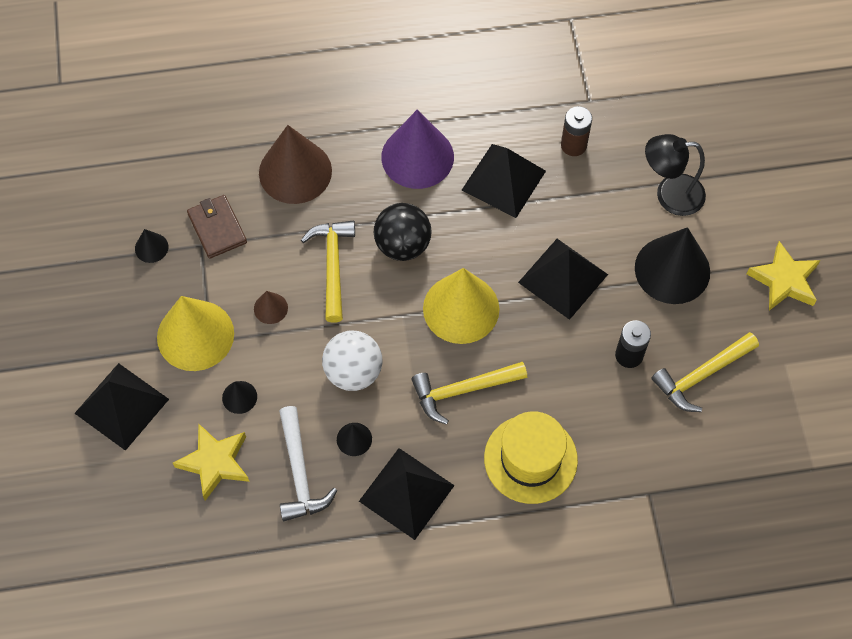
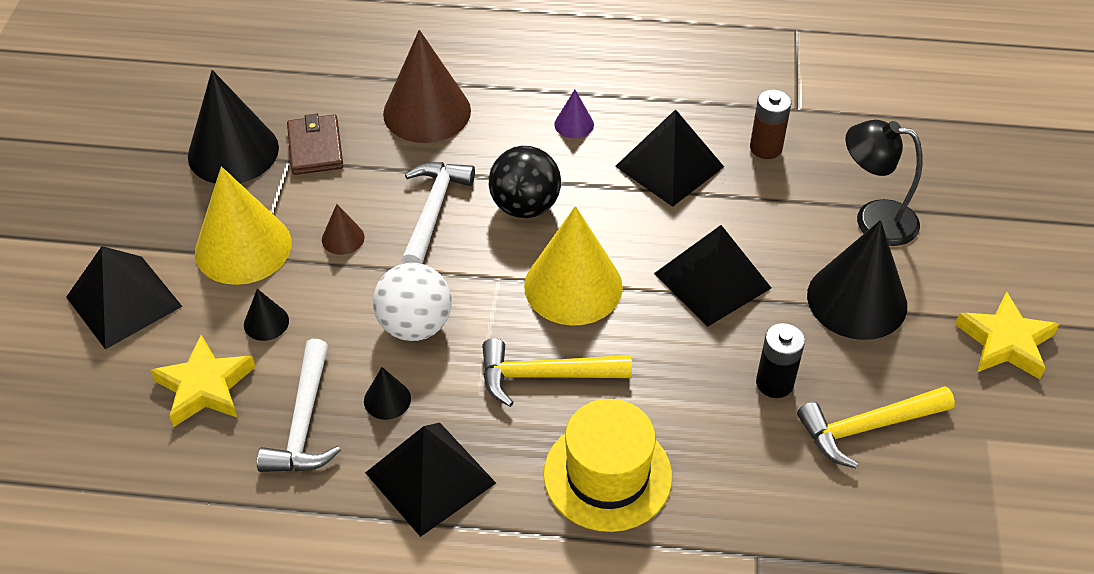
camera: 15 degrees right, 15 degrees down
black cone [135,229,168,263] -> black cone [188,70,279,184], size x2.24
yellow hammer [301,221,355,323] -> white hammer [402,162,475,264]
purple cone [381,109,454,189] -> purple cone [554,90,594,139], size x0.45

